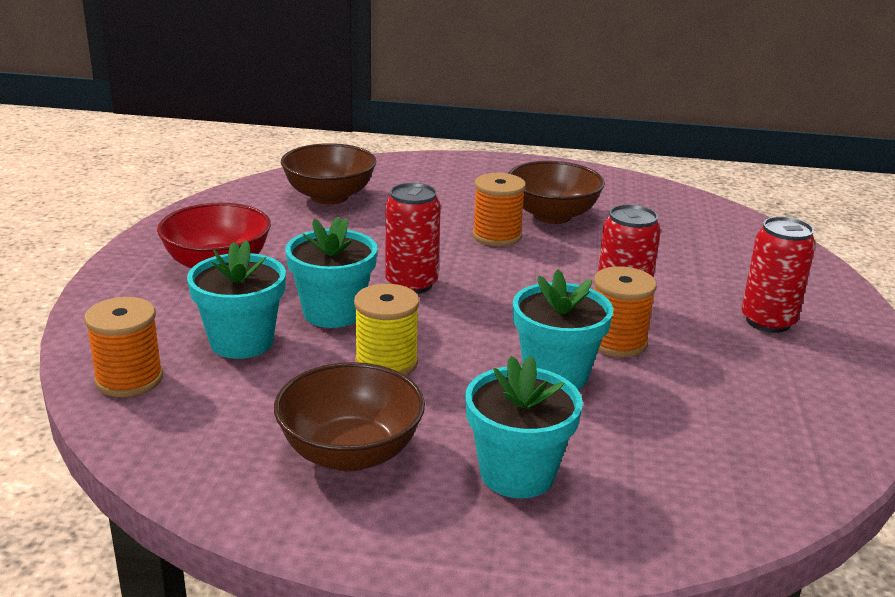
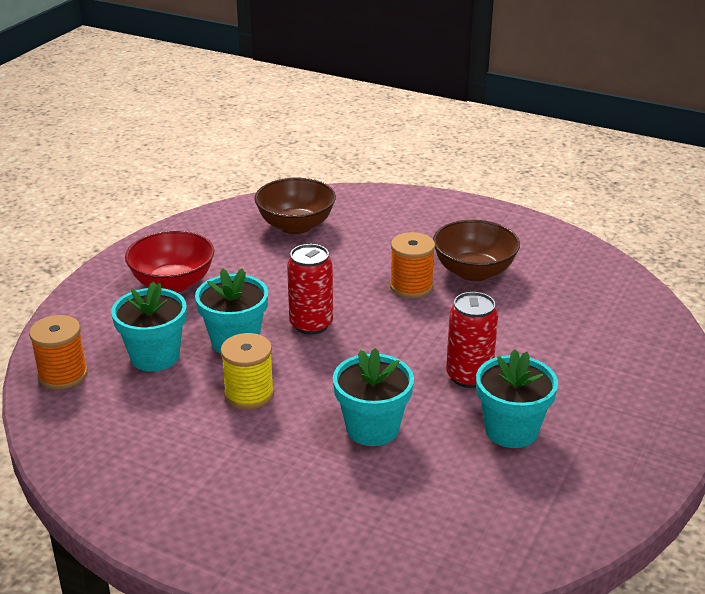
camera: 20 degrees right, 5 degrees up
brown bowl [274,362,425,472] -> none
turquoise flower pot [465,356,583,498] -> turquoise flower pot moved to [476,349,558,448]
orange spool [594,266,657,357] -> none
red can [742,216,816,333] -> none

